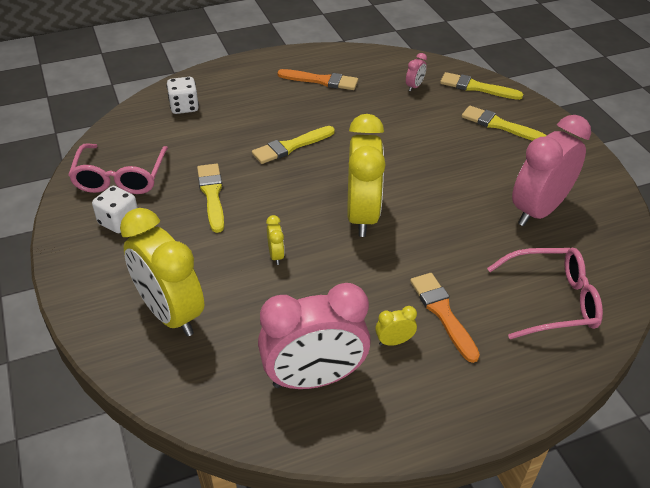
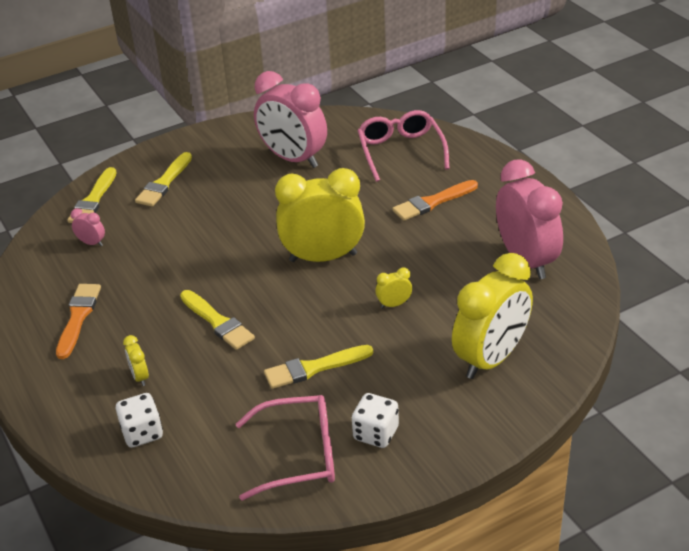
camera: 95 degrees left, 5 degrees down
yellow clock [375,306,417,346] -> yellow clock moved to [123,335,149,386]

